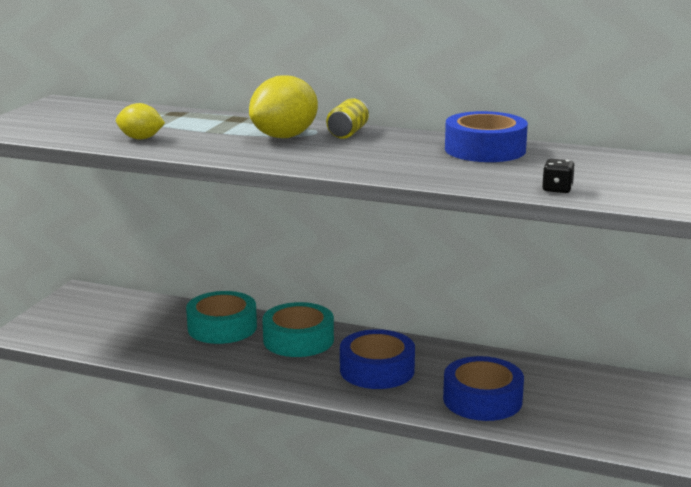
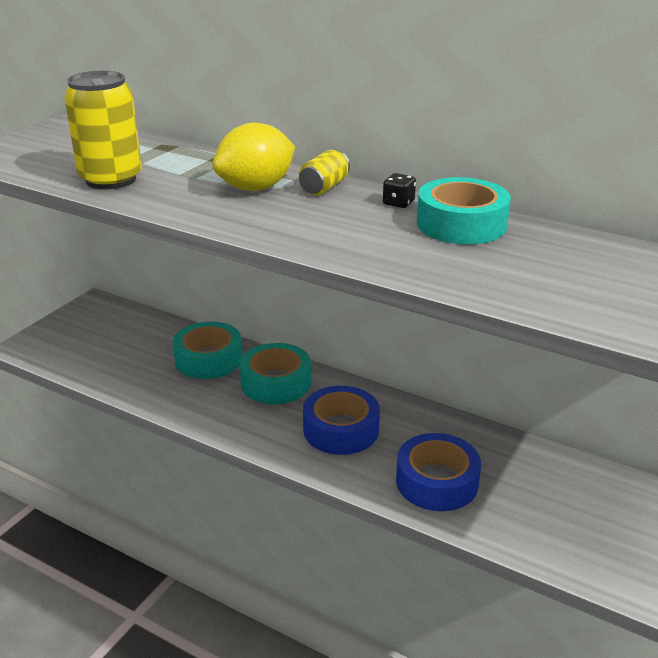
camera: 10 degrees right, 10 degrees up
yellow lemon [116,103,165,140] -> yellow can [64,71,142,189]
blue tape [445,111,528,162] -> turquoise tape [417,177,511,244]
black dice [542,159,575,193] -> black dice moved to [383,173,416,208]

